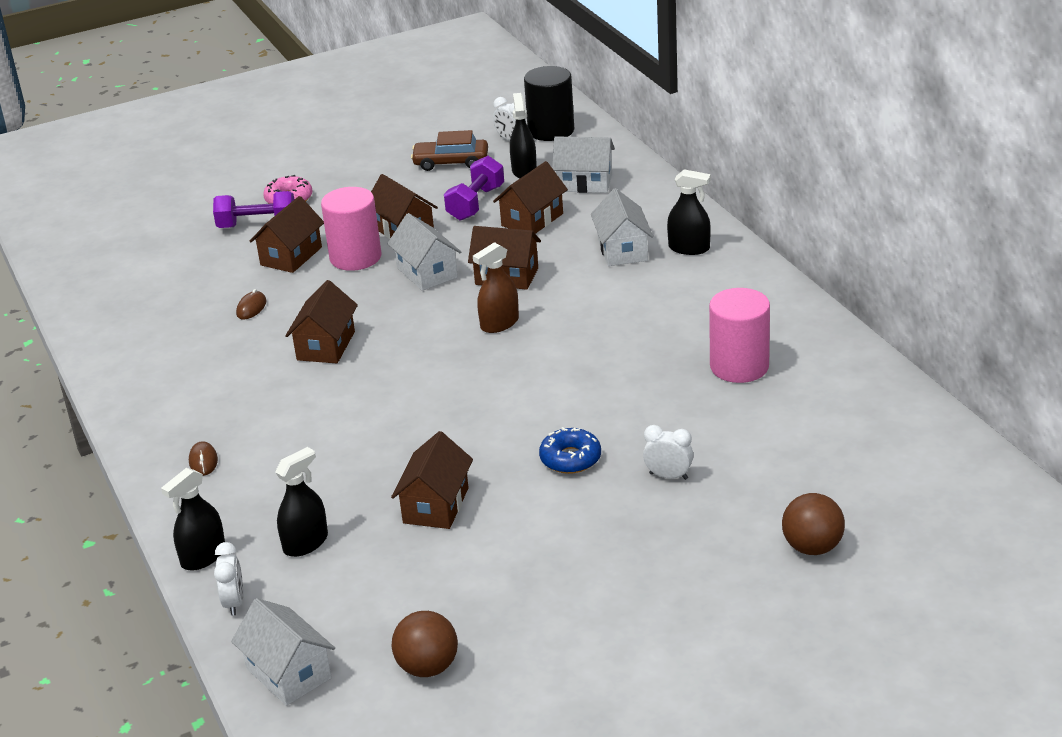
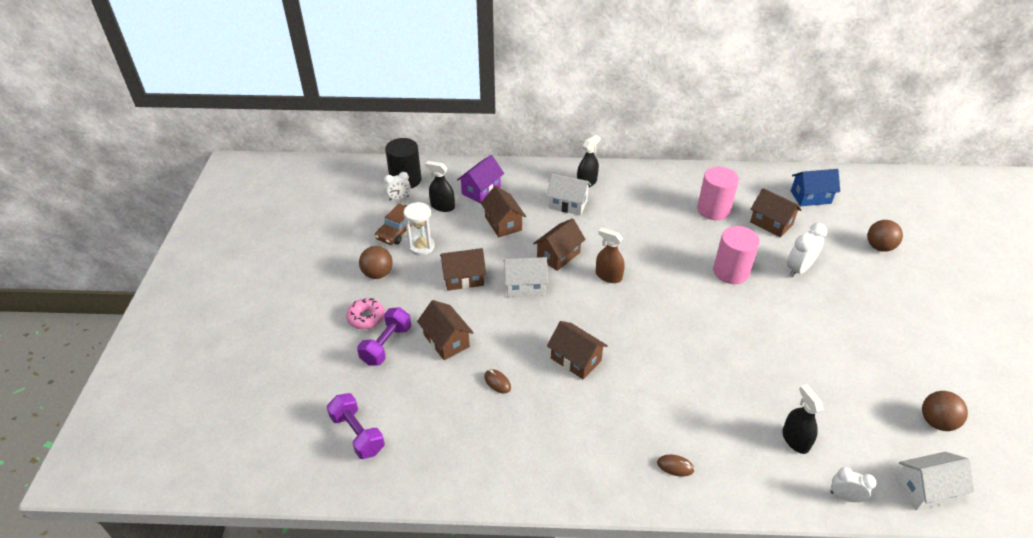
camera: 65 degrees left, 10 degrees up
black spray bottle [161,468,225,571] -> none
pink cylinder [321,187,381,271] -> pink cylinder moved to [713,226,760,284]
brown house [391,431,473,529] -> brown house moved to [750,188,801,237]
purple dumbbell [444,156,504,221] -> purple dumbbell moved to [327,393,385,459]
brown spray bottle [473,242,519,333] -> brown spray bottle turned 135 degrees clockwise [596,227,625,283]
blue donut [539,427,601,474] -> none
white house [552,136,615,193] -> purple house [457,155,504,203]
white clock [643,425,693,480] -> white clock [787,223,827,278], size x1.55
none -> brown ball [359,246,393,279]
none -> white hourglass [404,202,434,256]
none -> blue house [791,169,840,206]

